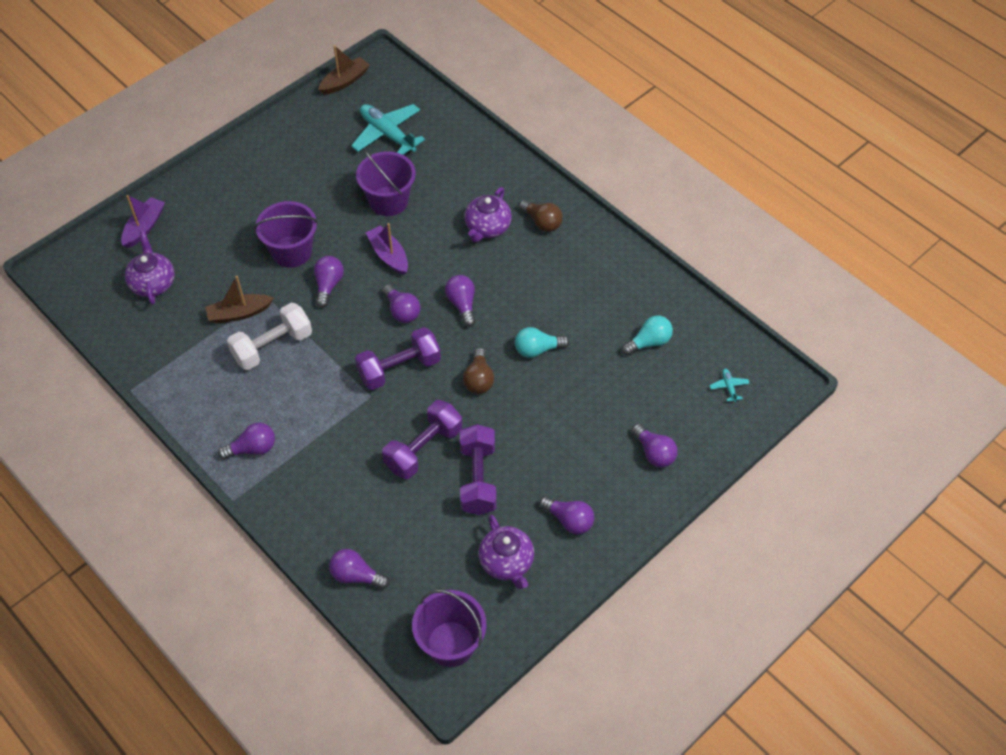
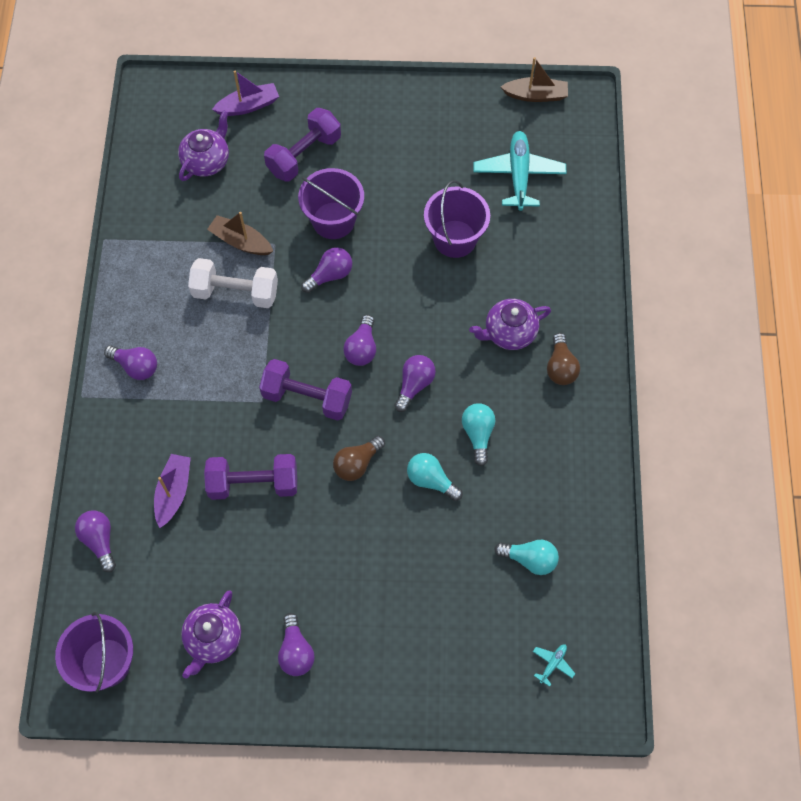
camera: 45 degrees right, 10 degrees up
purple boat [366,223,408,275] -> purple boat moved to [154,454,191,528]
purple dumbbell [460,424,496,515] -> purple dumbbell moved to [264,108,341,182]
purple light bulb [631,424,678,467] -> none
none -> turquoise light bulb [462,403,495,466]

